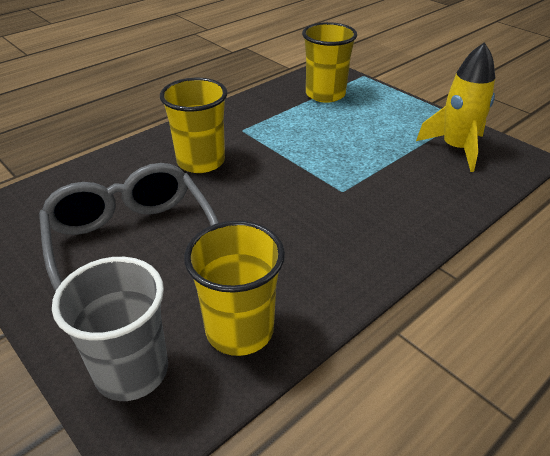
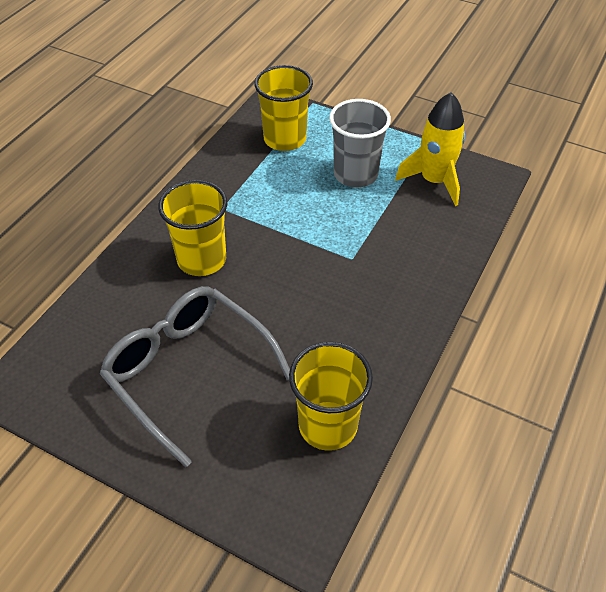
camera: 20 degrees left, 10 degrees up
grey cup [52,257,168,401] -> grey cup moved to [329,99,391,188]

